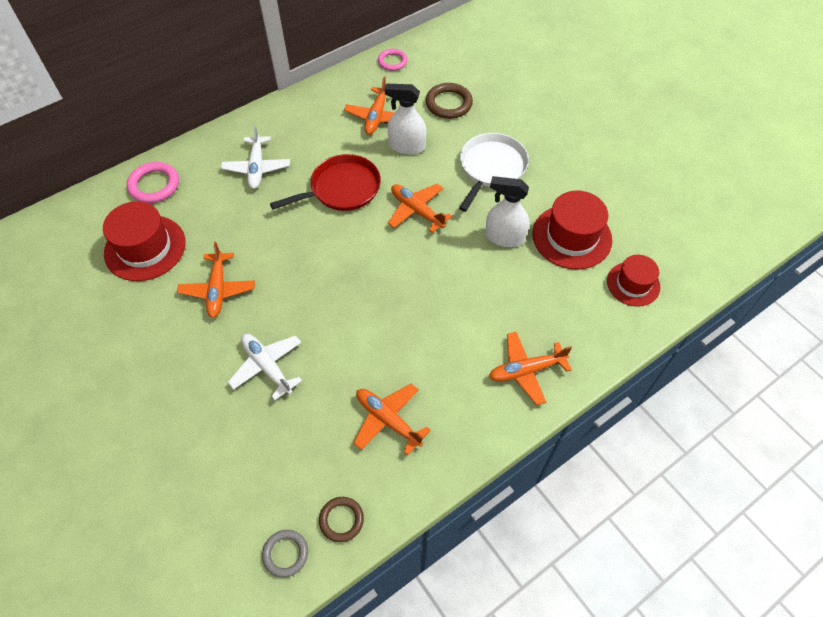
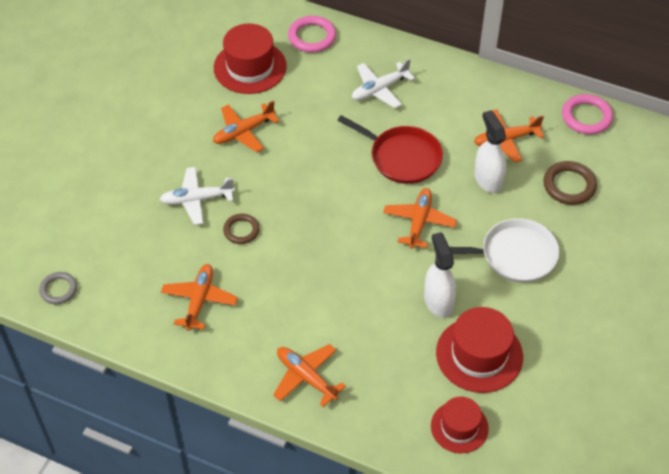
camera: 60 degrees right, 5 degrees down
white plane [228,334,302,400] -> white plane turned 120 degrees counterclockwise [160,167,235,225]
brown ring [319,497,364,542] -> brown ring moved to [223,214,260,244]
pink ring [378,49,408,71] -> pink ring [562,94,613,135], size x1.51

